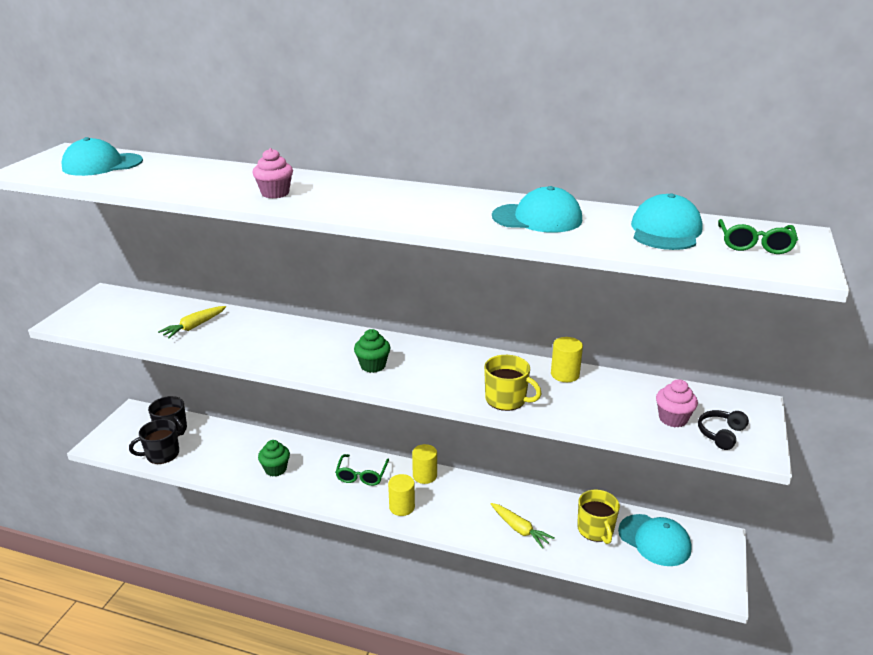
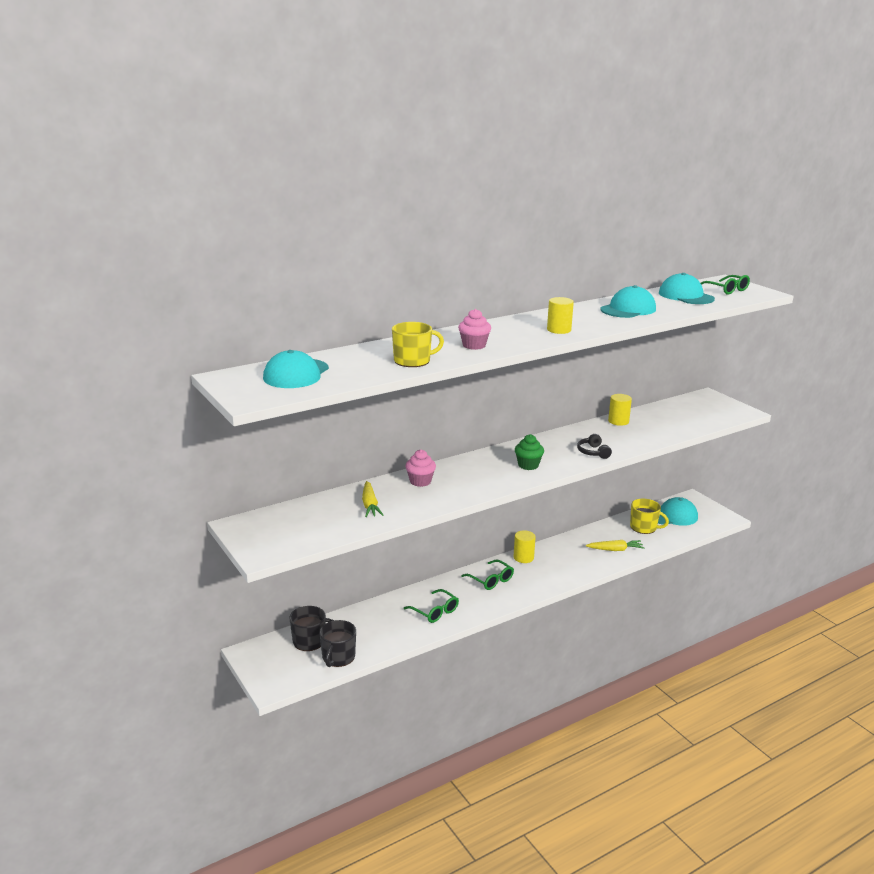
camera: 50 degrees left, 5 degrees down
green cupcake [258,440,290,477] -> green glasses [404,589,459,623]
yellow cylinder [388,474,415,516] -> yellow cylinder moved to [547,297,574,334]
yellow mug [484,355,542,411] -> yellow mug moved to [392,322,444,367]
pink cupcake [656,379,698,427] -> pink cupcake moved to [405,449,436,487]
black headphones [698,410,749,450] -> black headphones moved to [577,434,612,459]

